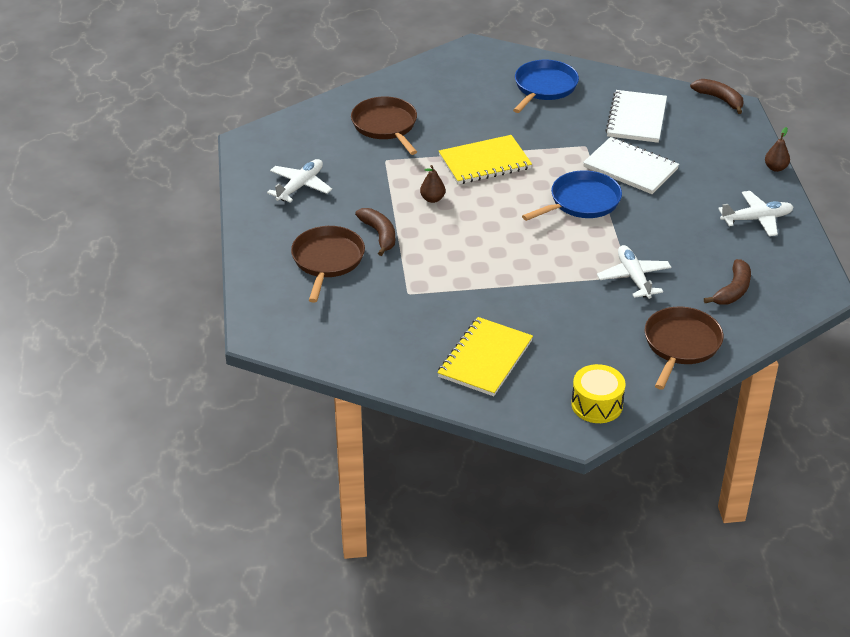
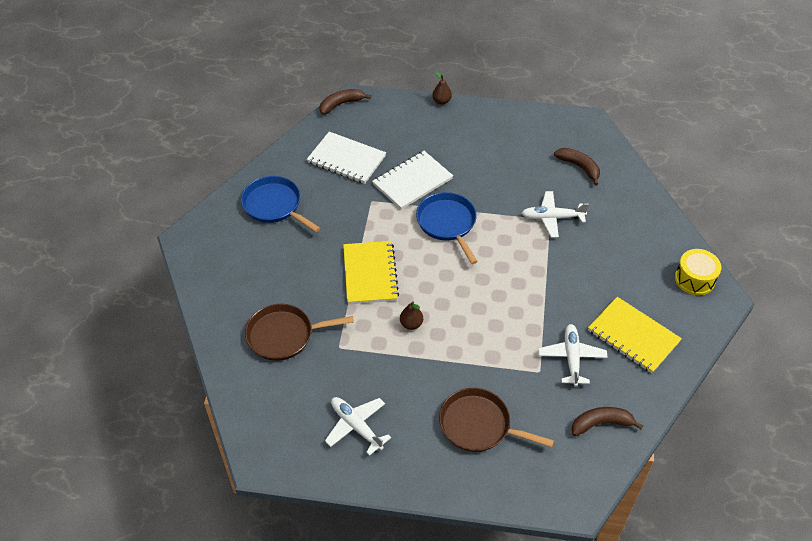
camera: 75 degrees left, 10 degrees up
brown banana [355,208,395,256] -> brown banana moved to [571,407,643,436]
brown pan [645,307,724,390] -> none
white plane [718,191,794,236] -> white plane moved to [538,324,608,387]

